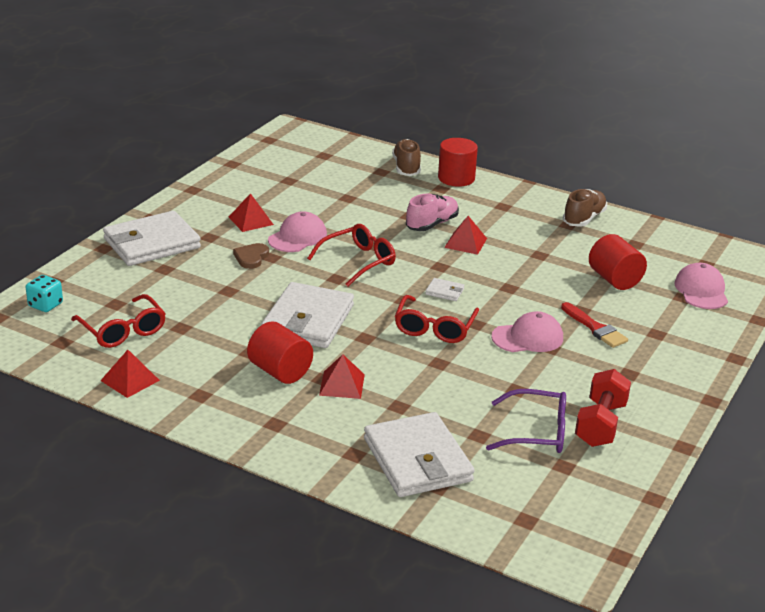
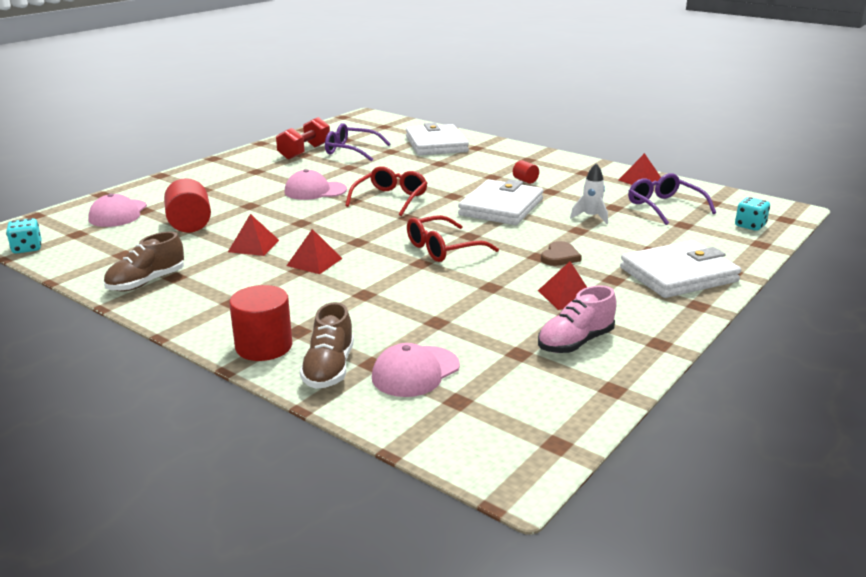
camera: 170 degrees left, 5 degrees down
red glasses [71,294,166,348] -> purple glasses [628,173,716,225]
red cylinder [247,322,313,384] -> red cylinder [513,160,539,184], size x0.52
pink cap [268,211,327,252] -> pink cap moved to [372,343,460,397]
red pyramid [319,354,365,399] -> red pyramid moved to [228,214,279,256]
pink shoe [406,194,459,231] -> pink shoe moved to [538,285,617,353]
white wallet [425,278,464,301] -> none
red brush [561,302,628,348] -> none
none -> turquoise dice [6,218,42,254]
none -> white rocket [570,163,608,224]

